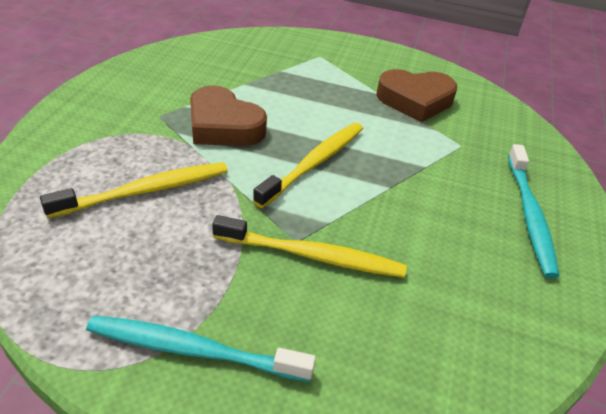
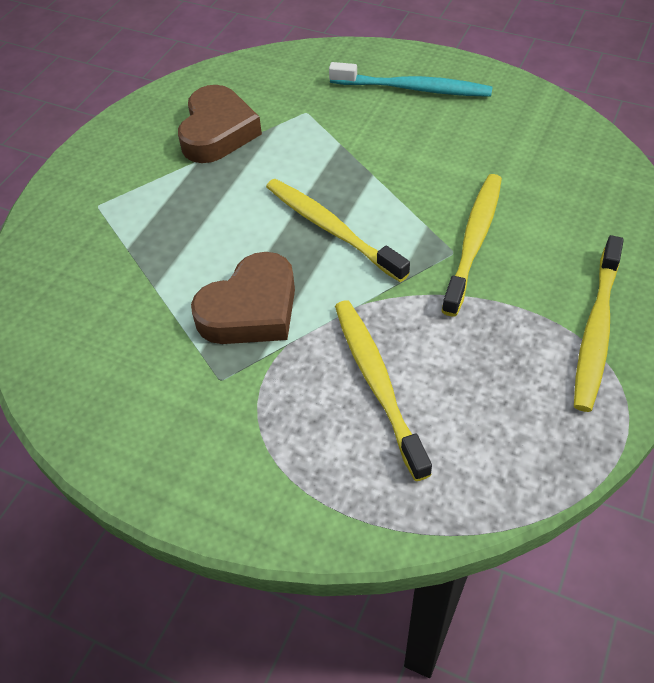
camera: 75 degrees left, 10 degrees up
turquoise toothbrush [86,315,316,382] -> yellow toothbrush [574,235,624,412]

